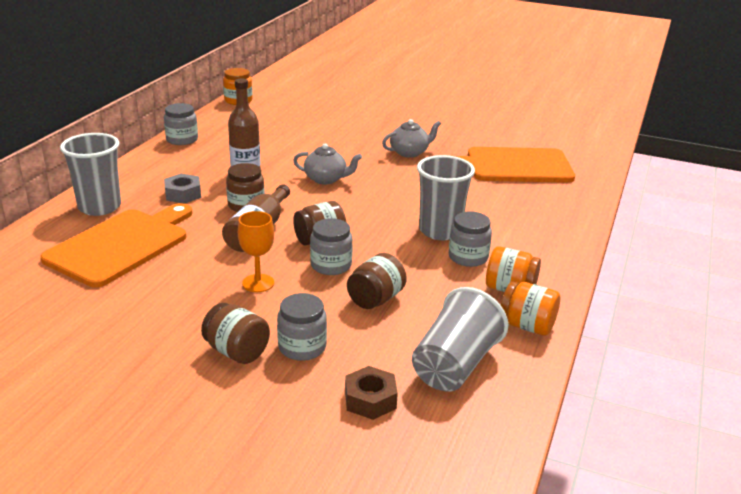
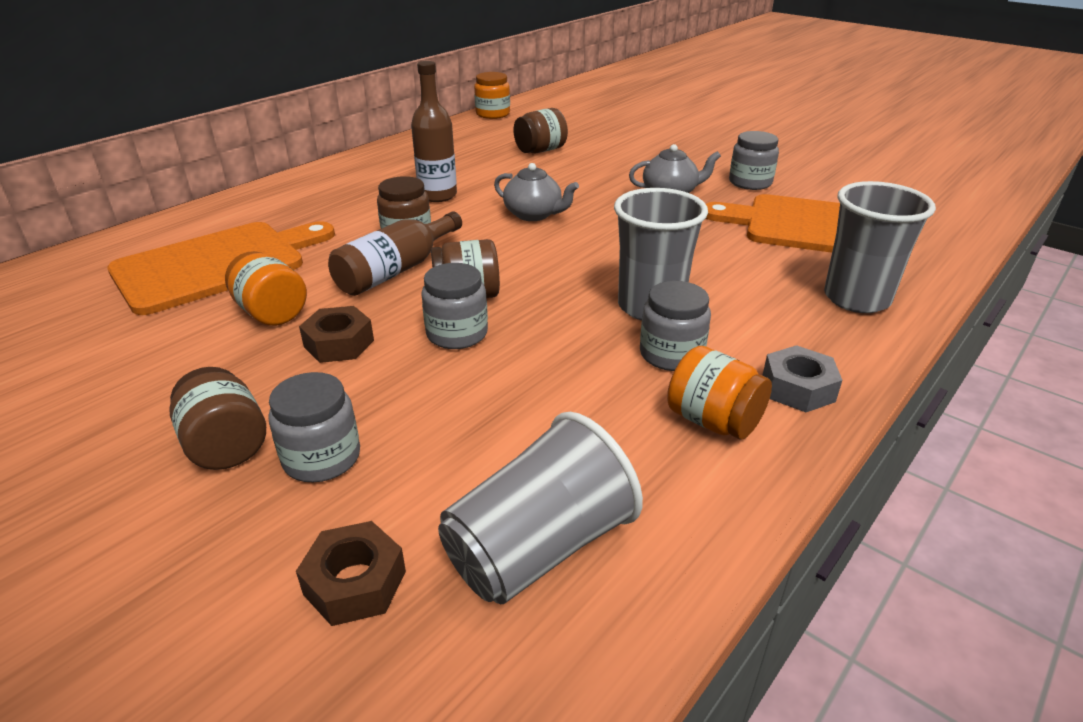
camera: 20 degrees right, 5 degrees up
grey cup [60,133,121,216] -> grey cup moved to [824,181,936,313]
grey jar [164,103,198,145] -> grey jar moved to [729,131,779,190]
grey nut [164,174,201,204] -> grey nut moved to [762,345,842,412]
orange goblet [238,211,274,292] -> brown nut [299,306,374,363]
brown jar [347,253,407,309] -> brown jar moved to [513,108,568,153]
orange jar [501,281,560,336] -> orange jar moved to [225,251,307,326]

